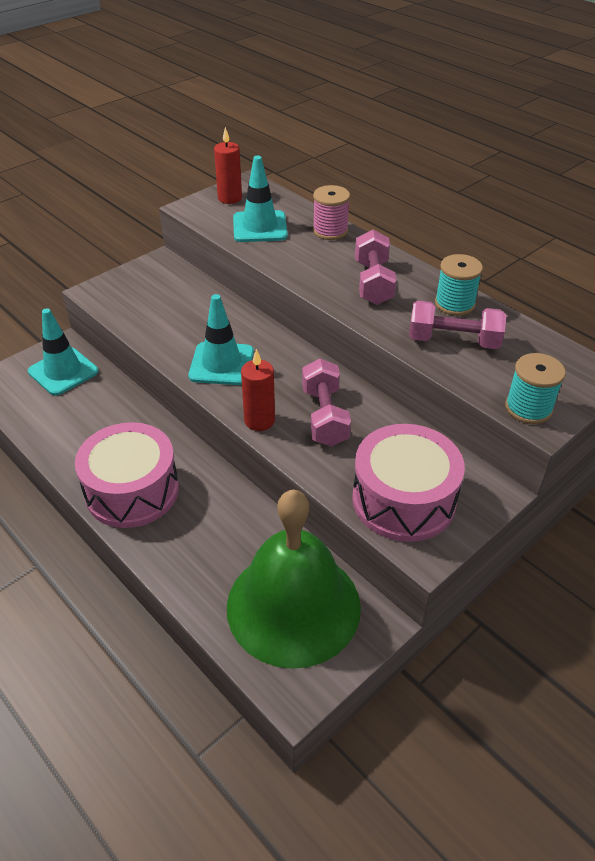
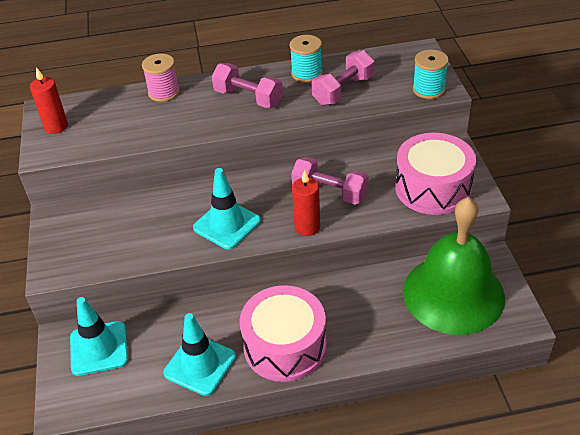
camera: 55 degrees left, 0 degrees up
turquoise traffic cone [233,156,288,242] -> turquoise traffic cone moved to [163,313,236,396]

